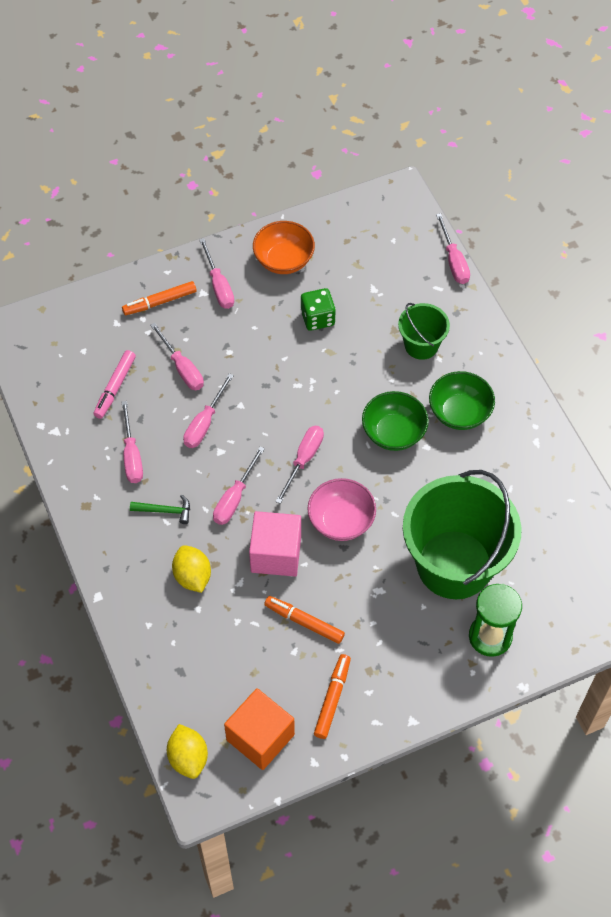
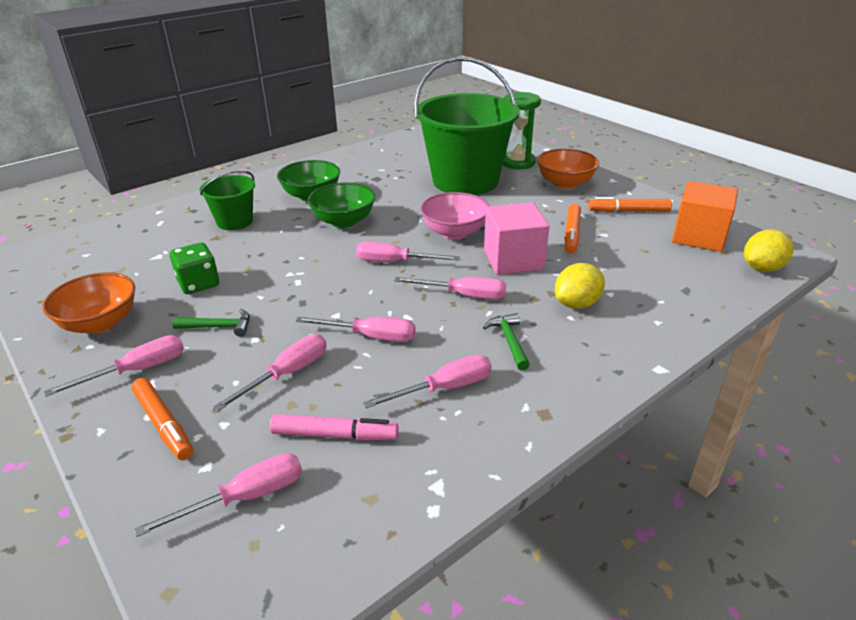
camera: 105 degrees left, 25 degrees down
pink screwdriver [436,213,470,284] -> pink screwdriver moved to [134,453,302,537]
none -> green hammer [172,309,250,337]
none -> orange bowl [537,149,599,189]

